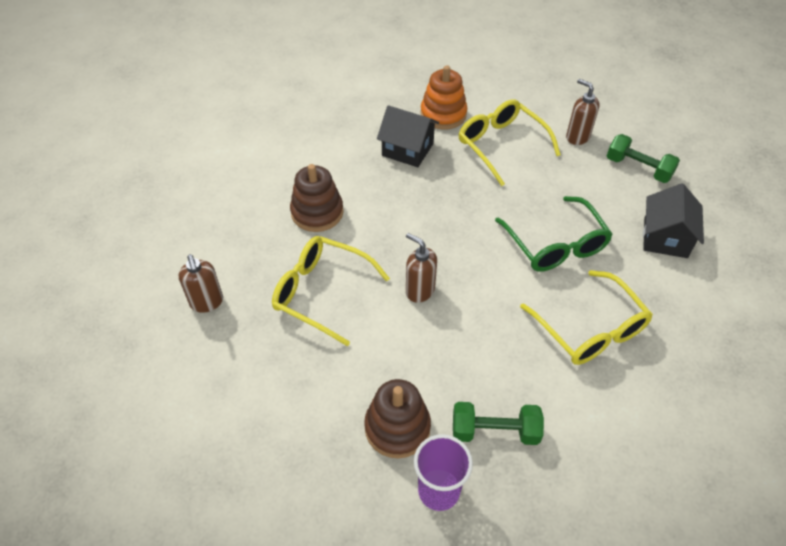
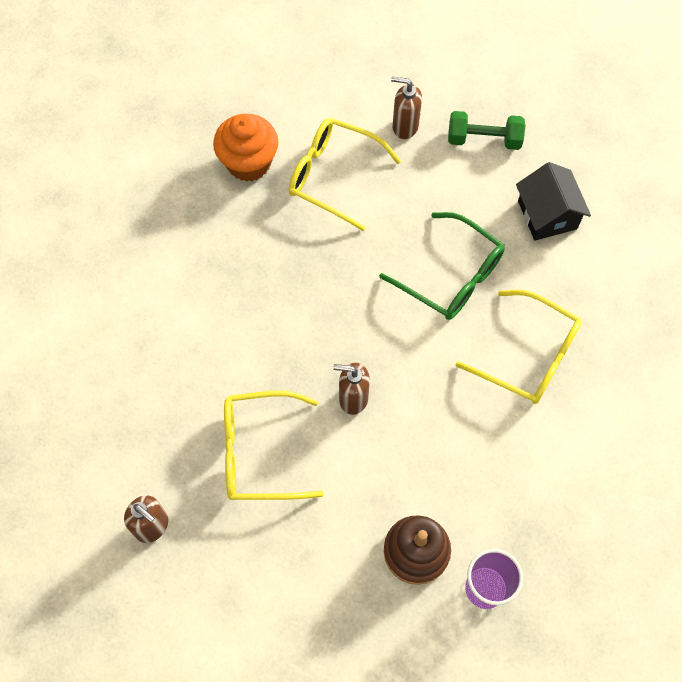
camera: 30 degrees left, 15 degrees up
brown stacking toy [290,164,344,232] -> none
black house [377,105,439,167] -> none
orange stacking toy [420,65,467,130] -> orange cupcake [213,114,278,182]
green dumbbell [453,402,544,445] -> none

